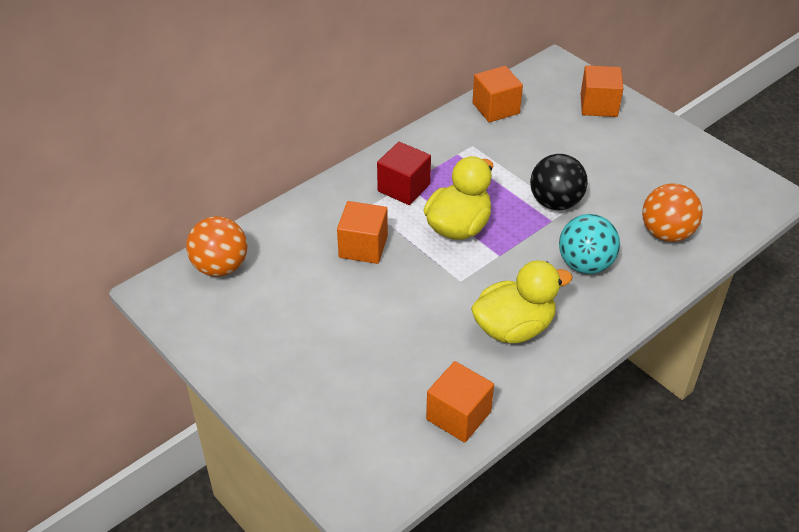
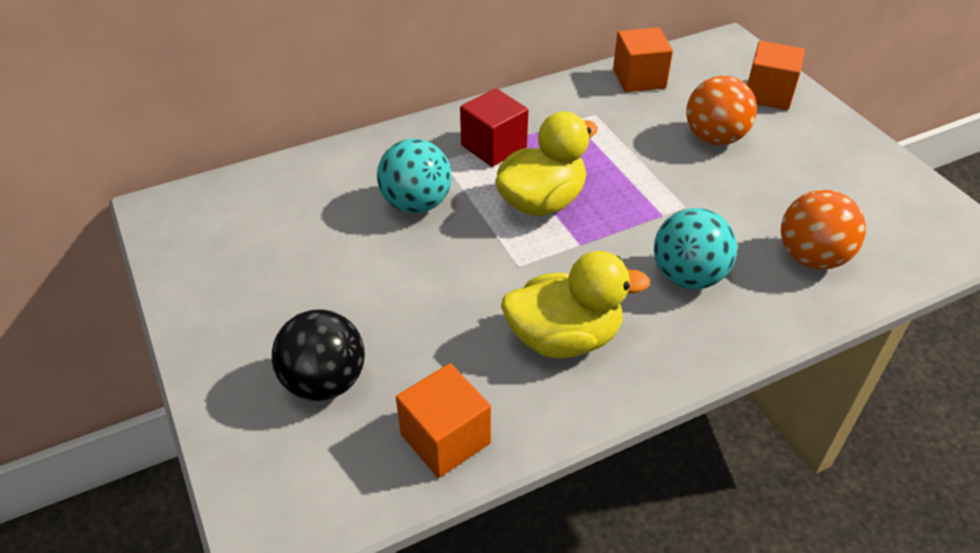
camera: 15 degrees right, 0 degrees up
orange ball [186,216,247,277] -> orange ball moved to [686,76,757,145]
orange cube [337,201,388,264] -> turquoise ball [377,139,452,213]
black ball [530,154,588,210] -> black ball moved to [272,309,365,401]

